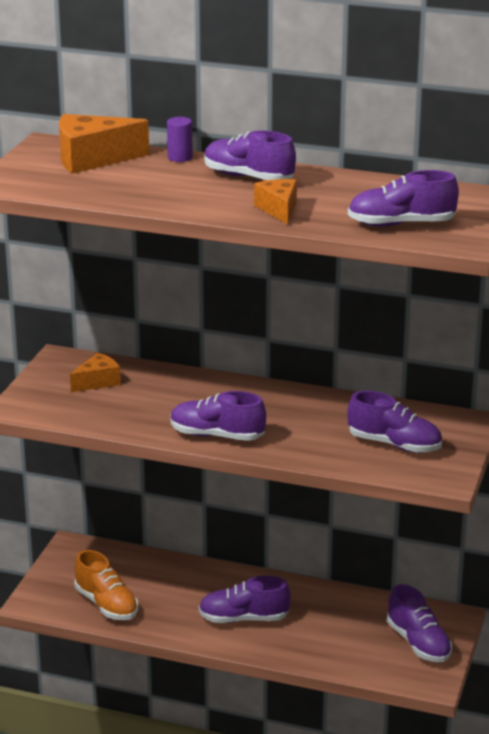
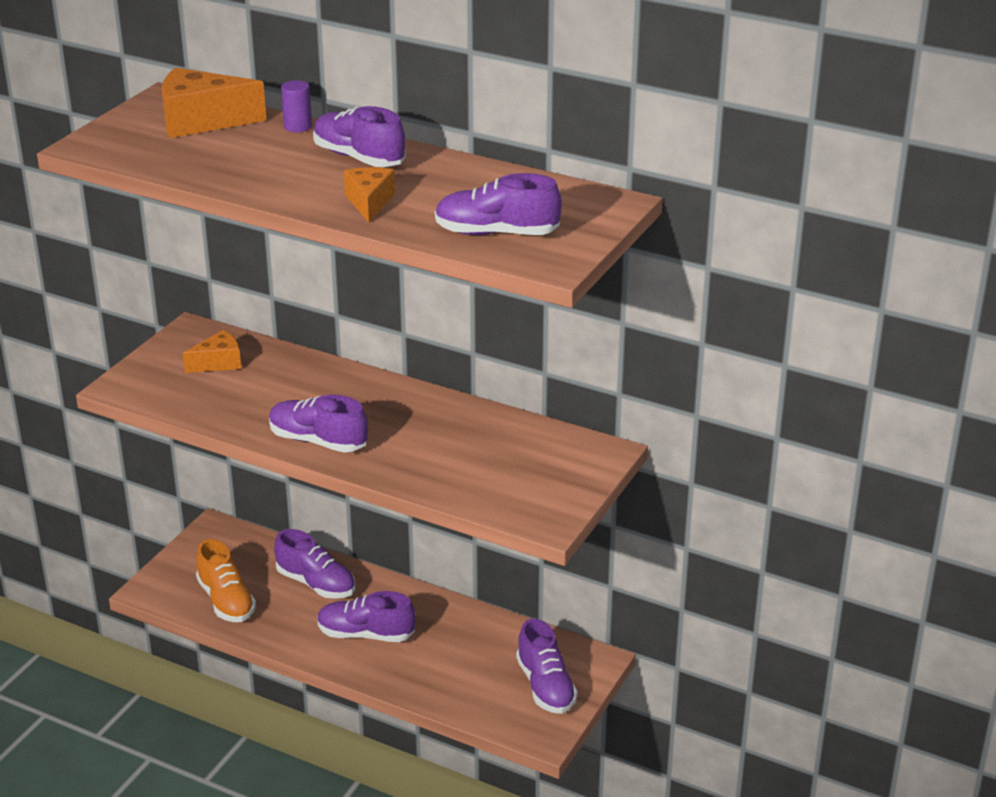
camera: 10 degrees right, 5 degrees up
purple shoe [347,391,442,453] -> purple shoe moved to [274,529,355,599]

